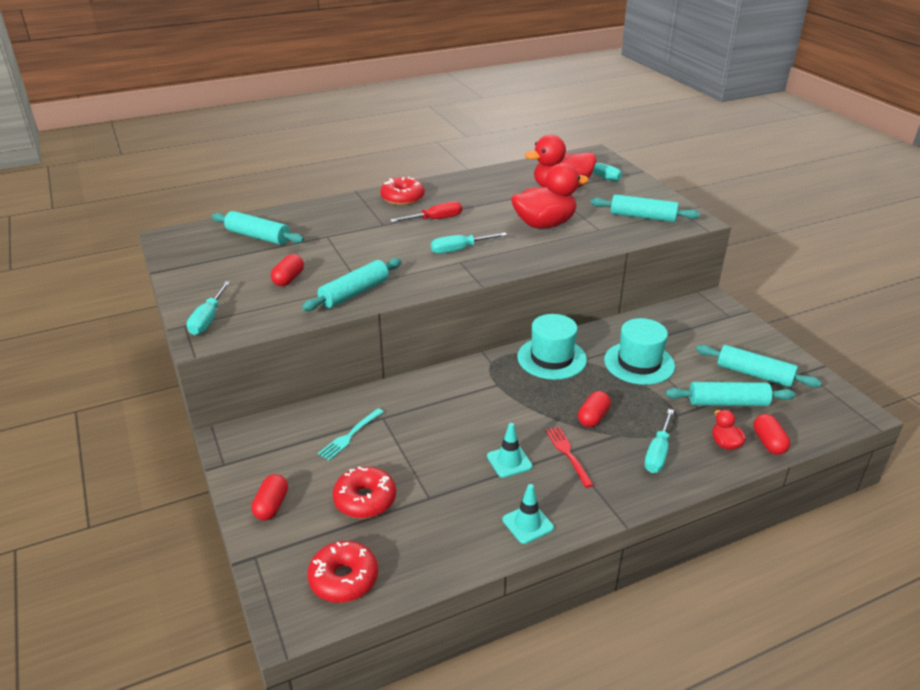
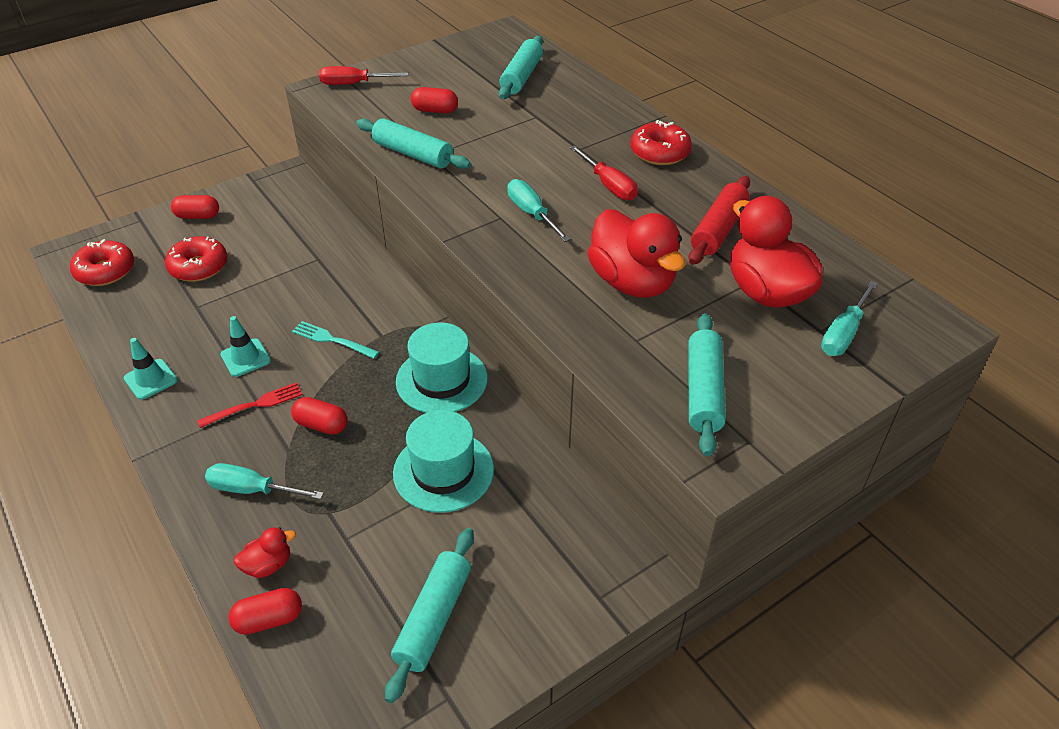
camera: 80 degrees right, 10 degrees up
turquoise screwdriver [187,281,230,335] -> red screwdriver [319,66,409,85]
turquoise fork [318,408,384,461] -> turquoise fork moved to [292,321,379,359]
turquoise rolling pin [666,382,795,406] -> none
none -> red rolling pin [689,176,750,265]

